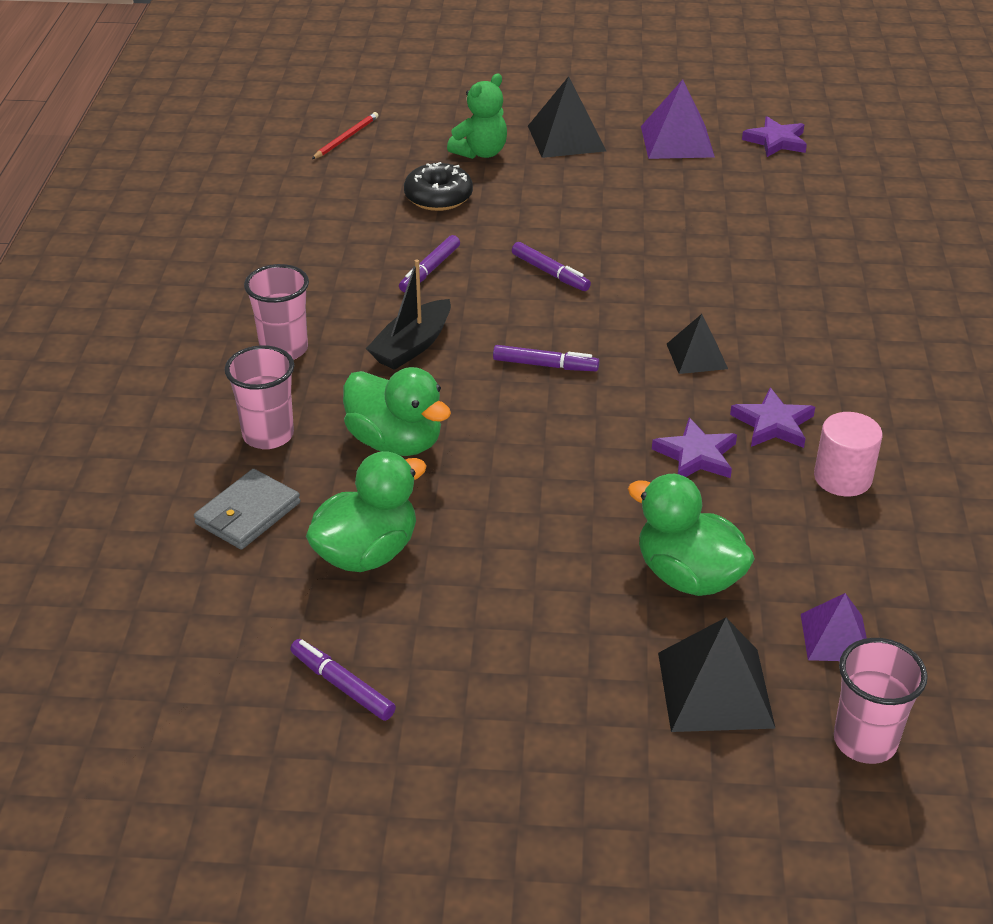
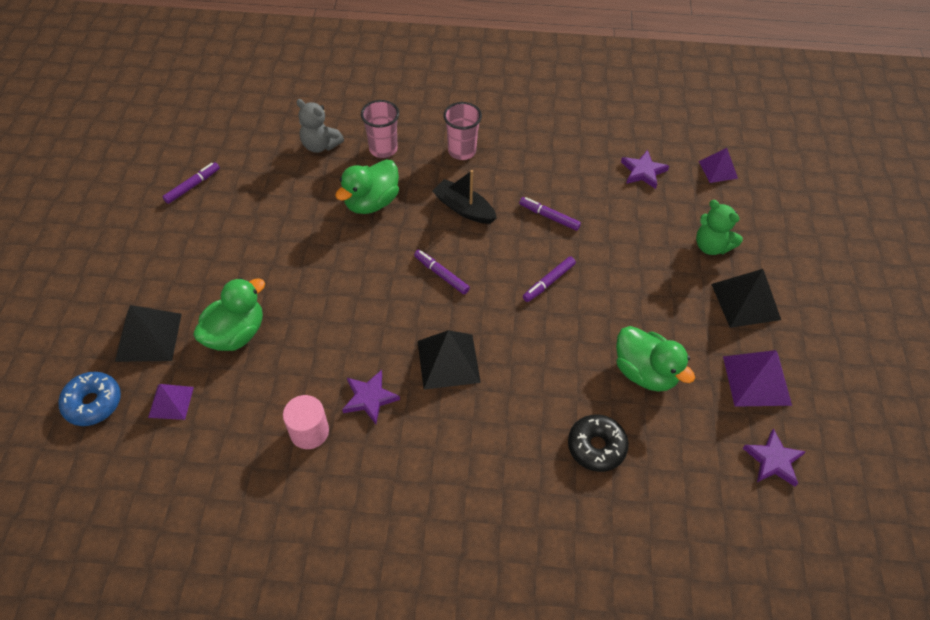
camera: 90 degrees right, 15 degrees up
grey wallet [194,469,300,550] -> grey teddy bear [296,99,344,153]
green duck [306,451,427,572] -> green duck moved to [616,326,695,392]
red pencil [312,112,378,159] -> purple pyramid [699,148,738,183]
black donut [404,162,473,211] -> black donut moved to [568,414,629,472]
purple marker [493,345,600,371] -> purple marker turned 120 degrees clockwise [414,250,470,294]
purple star [652,418,737,478] -> purple star moved to [621,150,669,189]
black pyramid [667,314,728,374] -> black pyramid [418,330,481,390], size x1.59
pink cup [834,638,928,764] -> blue donut [59,372,121,426]

